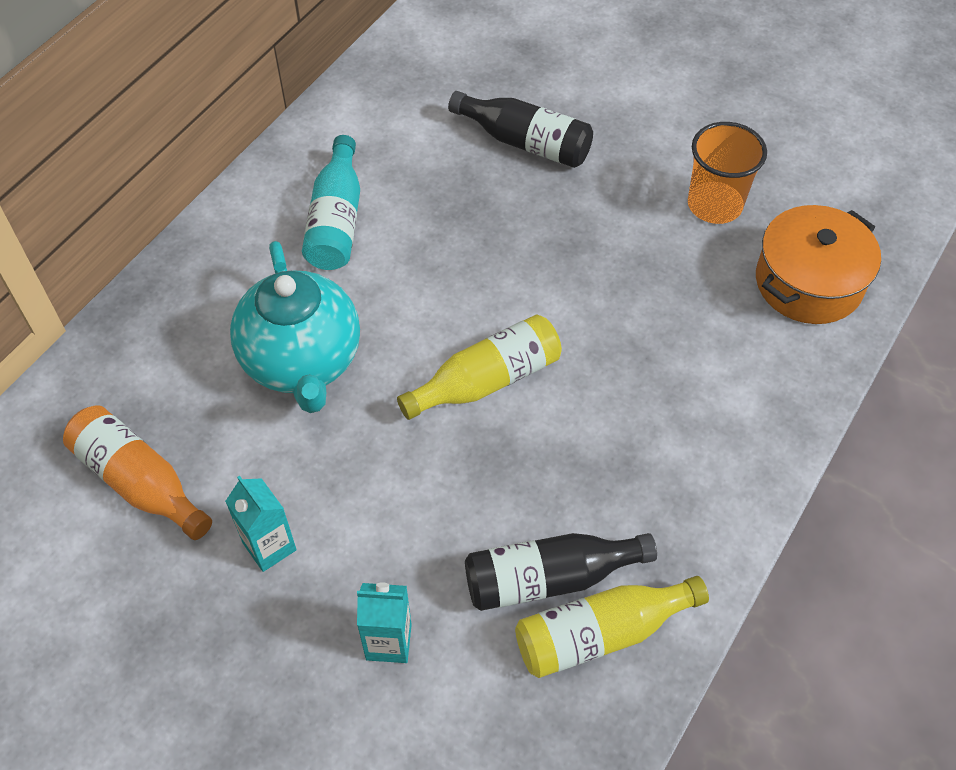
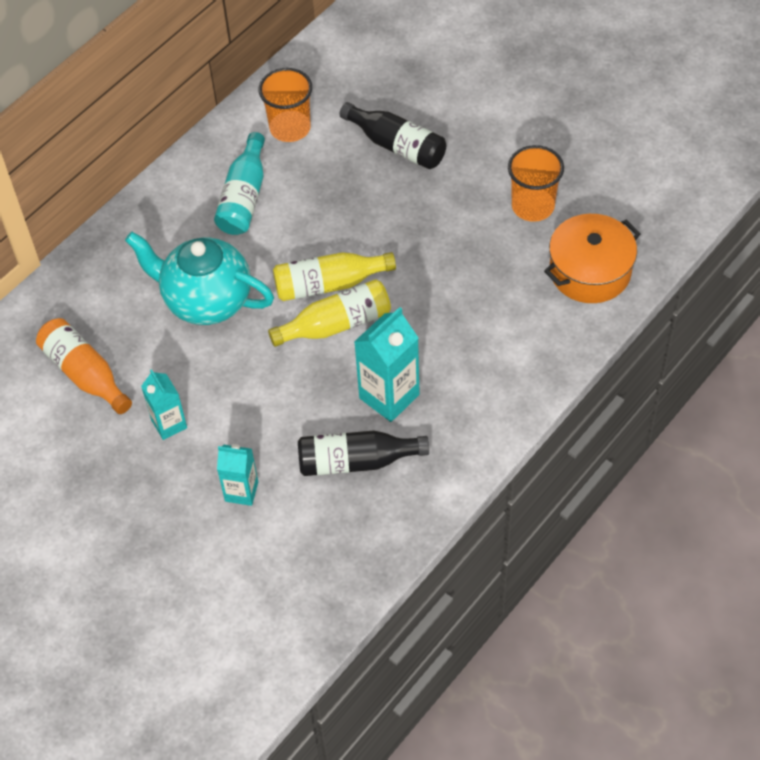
camera: 10 degrees right, 0 degrees up
turquoise teapot [230,241,360,413] -> turquoise teapot turned 120 degrees clockwise [125,232,274,325]
yellow bottle [515,576,709,678] -> yellow bottle moved to [273,252,396,301]
none -> orange cup [259,68,312,142]
none -> turquoise carton [354,307,420,422]

